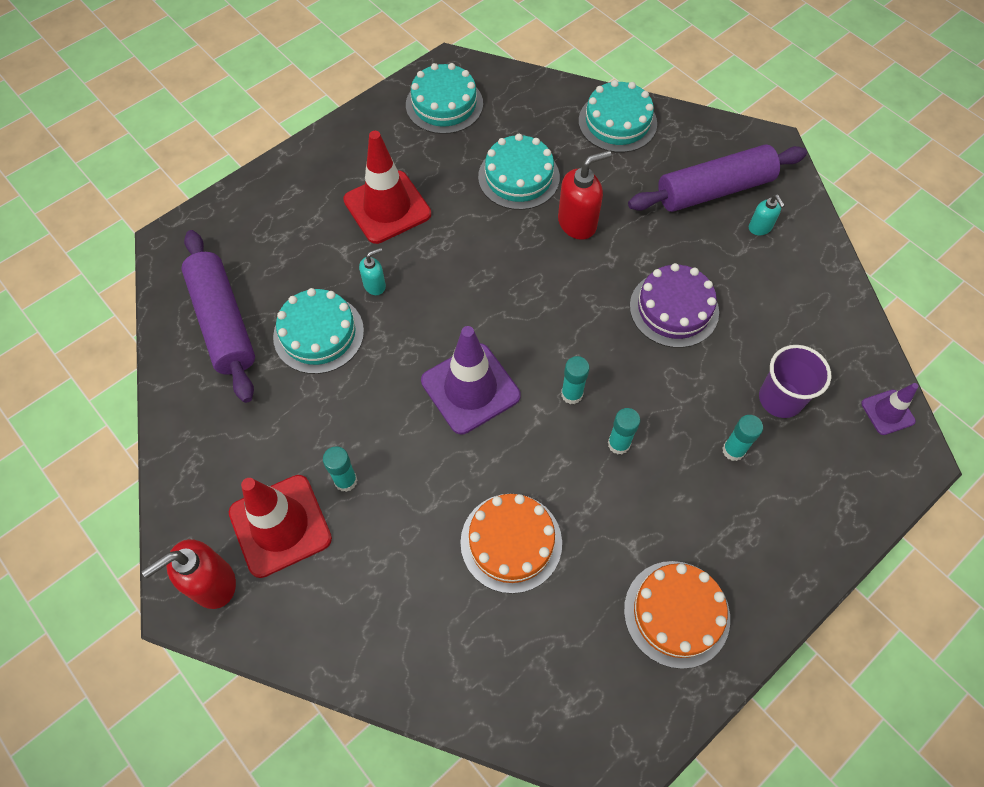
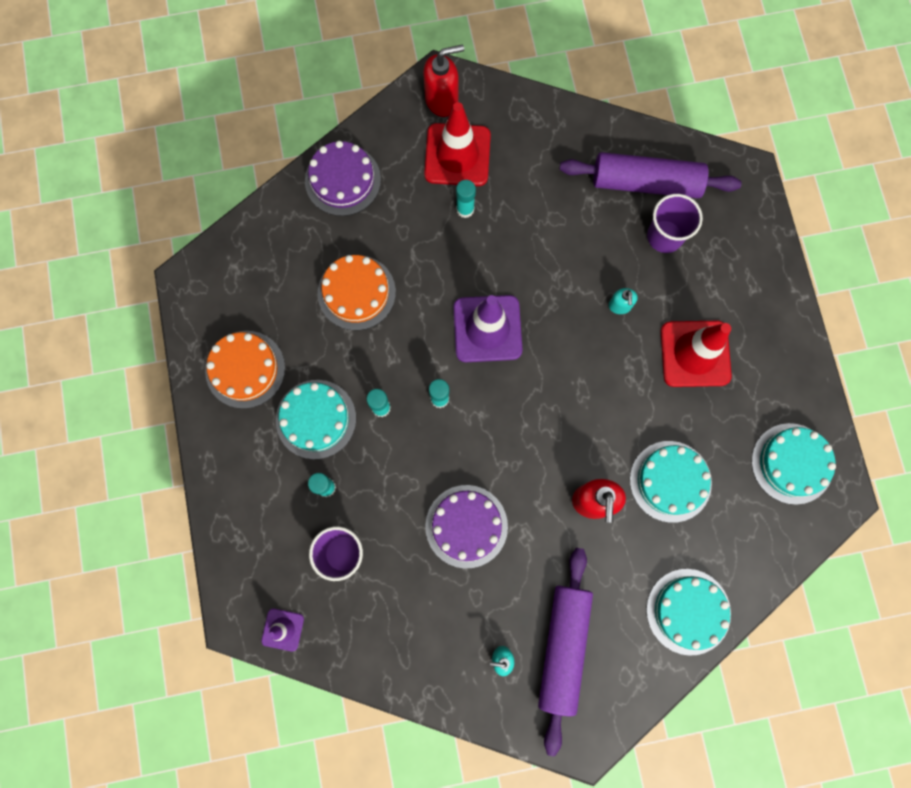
camera: 120 degrees right, 15 degrees up
red soap dispenser [141,539,236,609] -> red soap dispenser turned 75 degrees clockwise [423,44,464,117]
turquoise cake [273,288,364,374] -> turquoise cake moved to [276,380,356,459]
none -> purple cake [305,141,381,216]
none -> purple cup [647,194,703,253]

